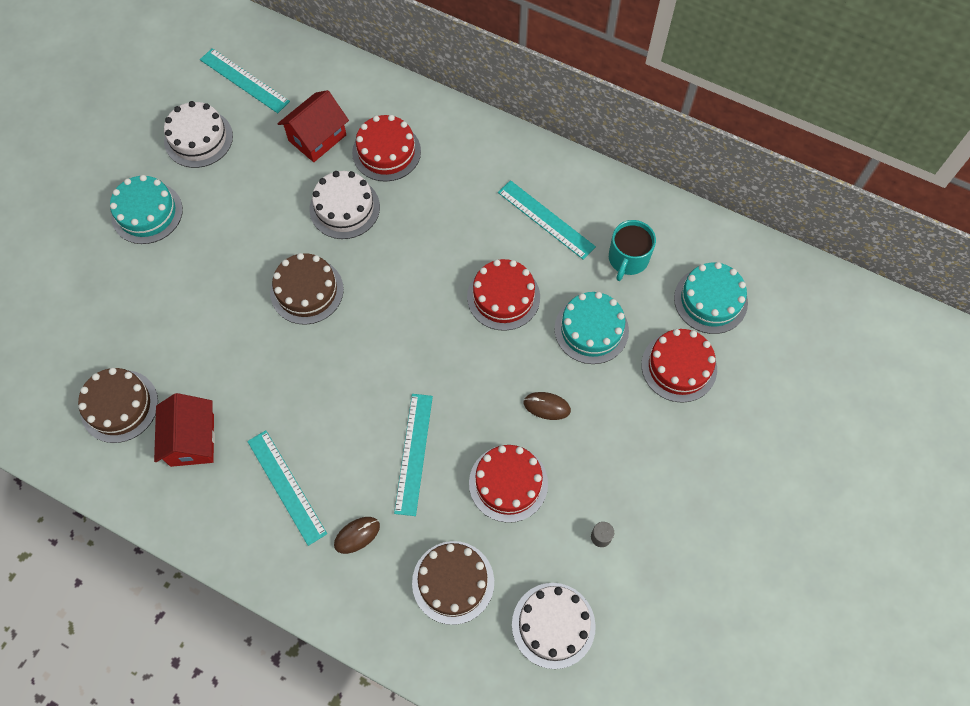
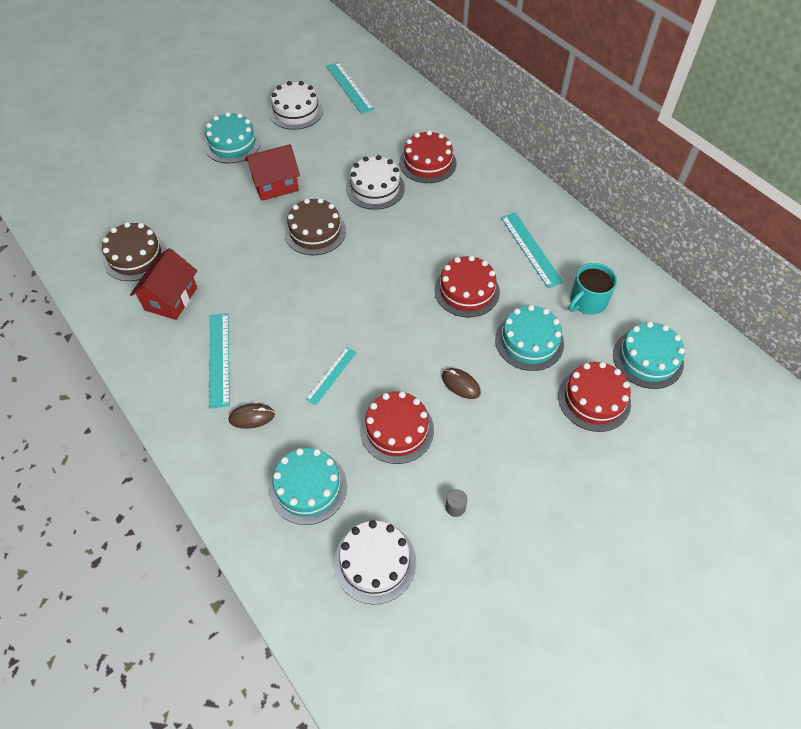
camera: 25 degrees right, 10 degrees down
red house [278,90,349,162] -> red house moved to [245,144,300,201]
turquoise ruler [394,394,433,516] -> turquoise ruler [306,347,357,405], size x0.64
brown cake [412,541,494,625] -> turquoise cake [269,448,347,525]

